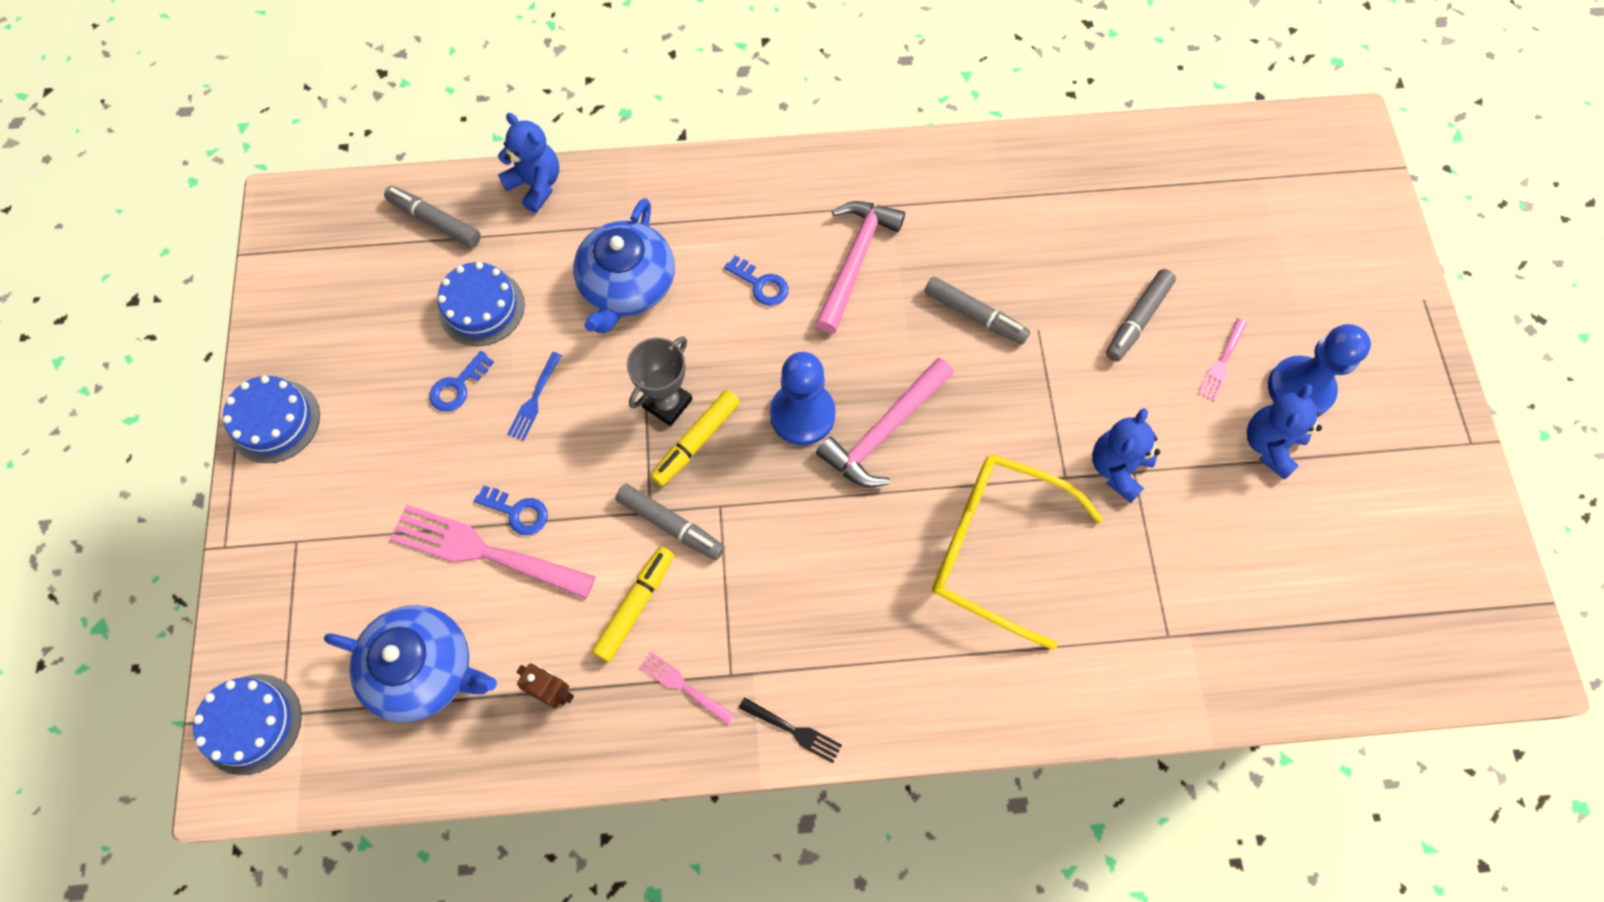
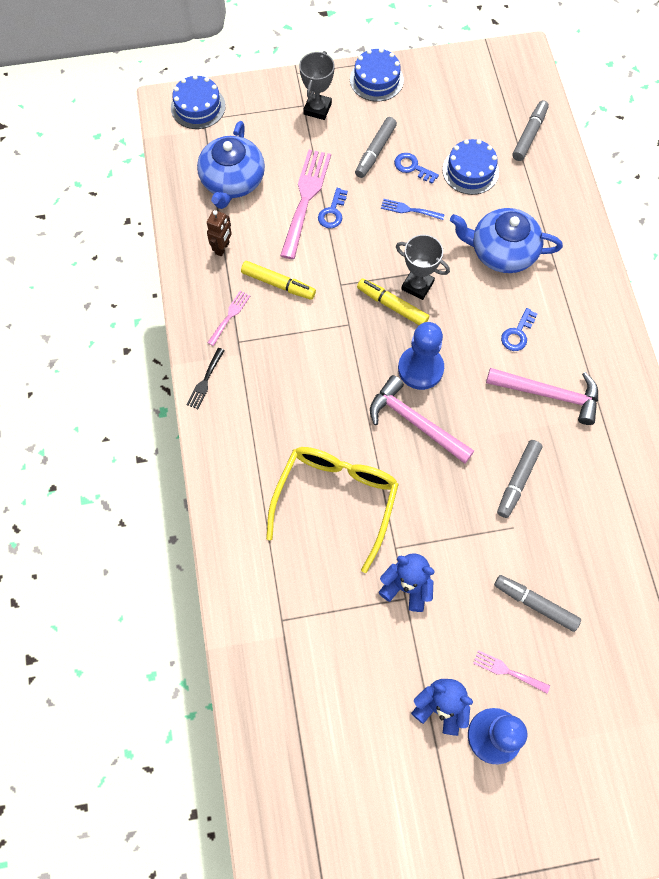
camera: 85 degrees right, 0 degrees up
blue teddy bear [498,113,559,213] -> none
grey marker [615,484,725,560] -> grey marker moved to [355,117,397,178]
none -> grey trophy [299,51,335,120]

